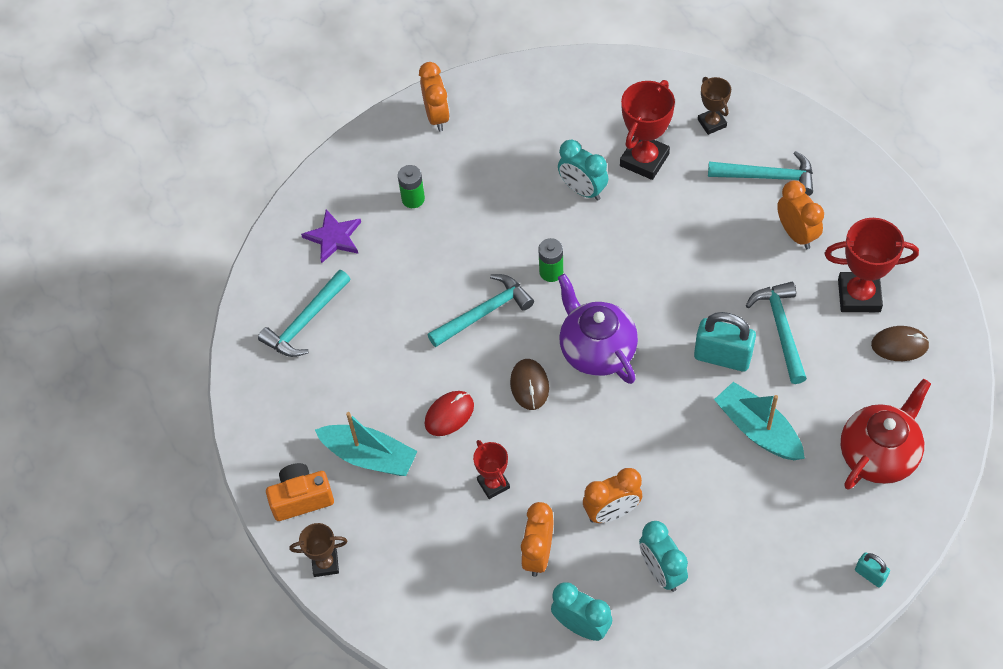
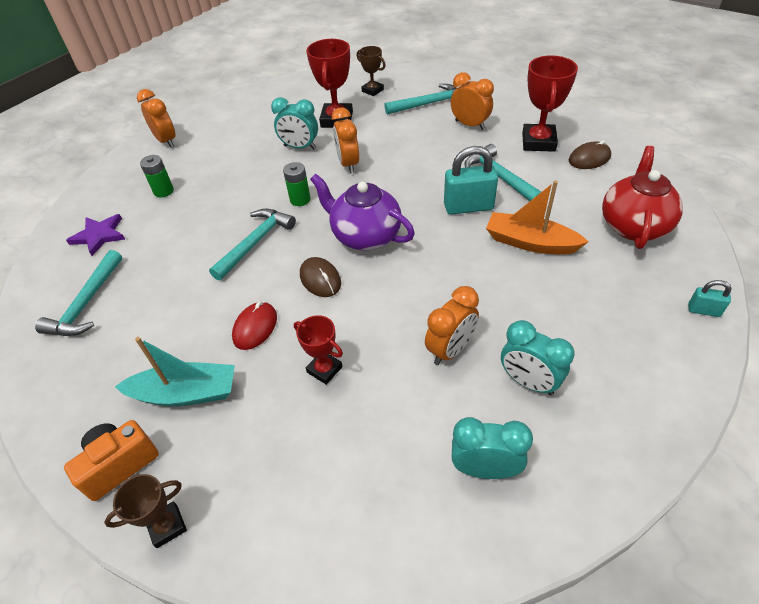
camera: 25 degrees left, 10 degrees down
orange clock [521,502,553,577] -> orange clock moved to [332,107,359,173]
turquoise boat [714,382,805,460] -> orange boat [486,181,588,254]
red trophy [824,218,919,312] -> red trophy turned 60 degrees counterclockwise [522,55,578,152]

